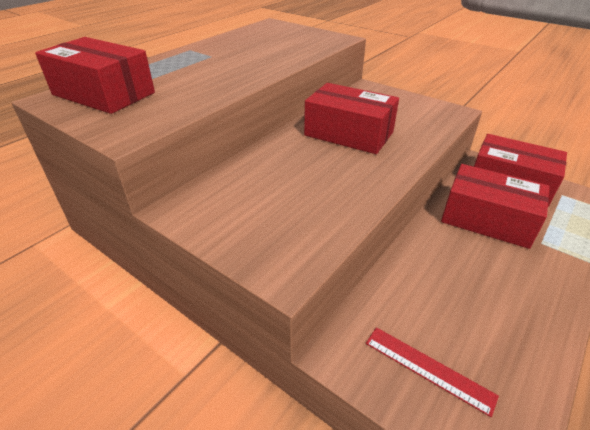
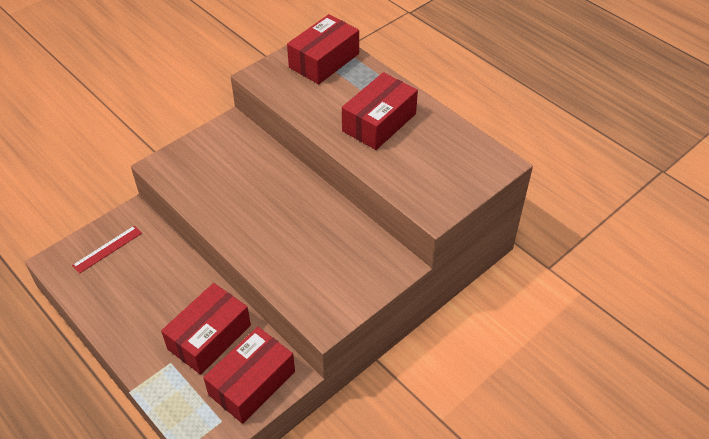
camera: 100 degrees right, 10 degrees up
red box [304,83,399,154] -> red box moved to [342,72,418,150]

